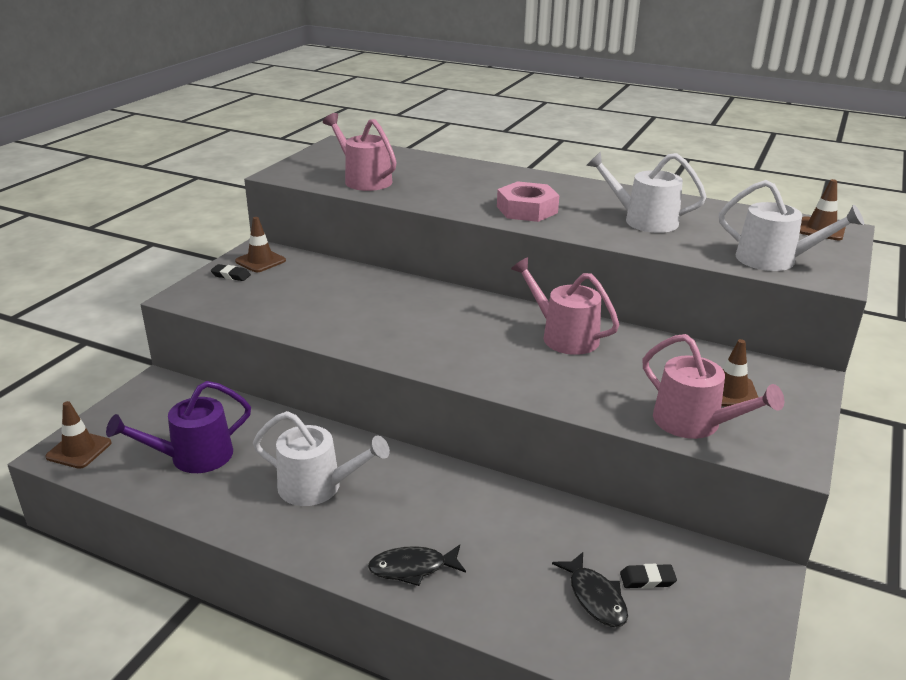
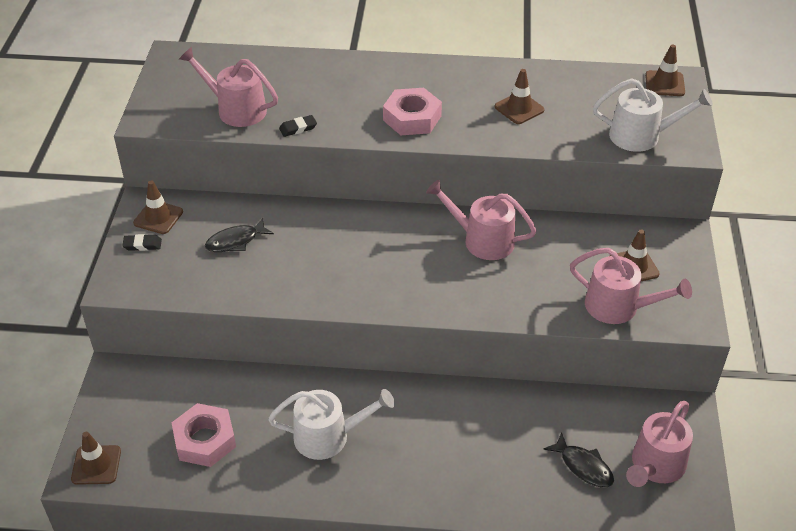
camera: 20 degrees left, 15 degrees up
purple watering can [106,381,251,473] -> pink nut [171,403,236,467]
black fish [368,545,466,586] -> black fish moved to [205,218,274,252]
white watering can [586,152,707,233] -> brown traffic cone [495,69,545,124]
black eraser [620,564,677,589] -> black eraser moved to [279,115,317,137]
none -> pink watering can [626,401,693,487]

